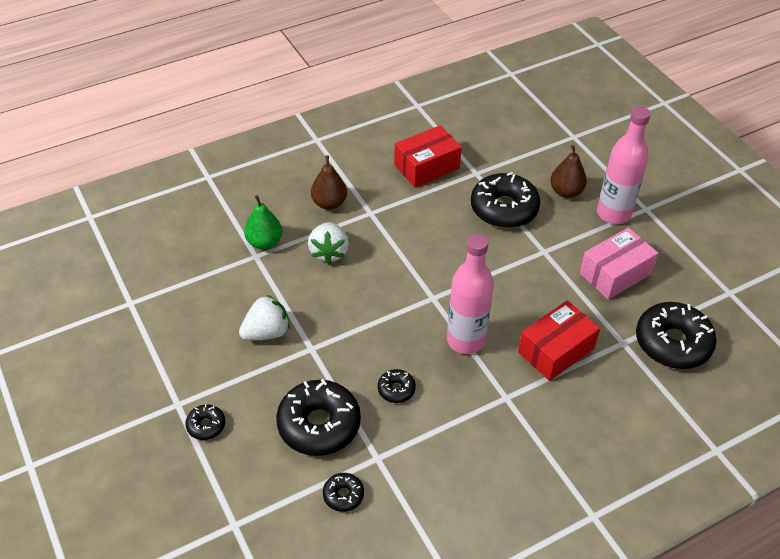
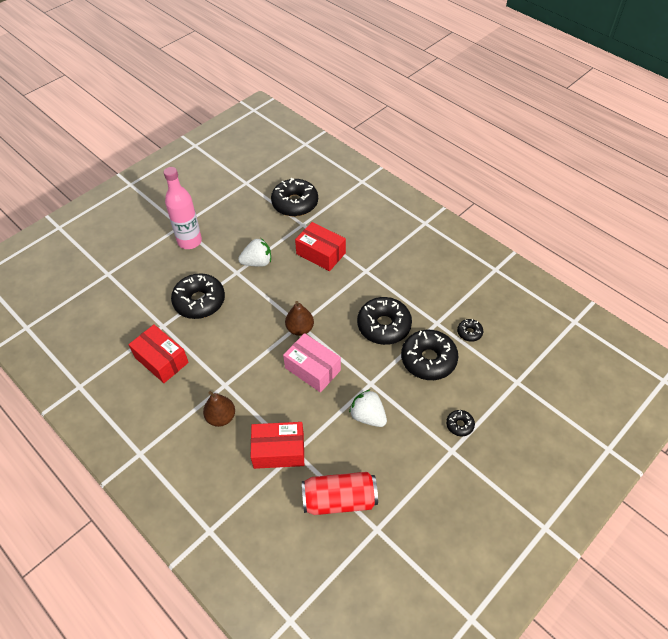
camera: 105 degrees left, 5 degrees up
green pear [244,195,282,249] -> red box [251,422,304,469]
white strawberry [308,222,349,264] -> white strawberry moved to [238,238,271,267]
black donut [378,369,416,403] -> black donut [357,297,412,345], size x2.13
pink bottle [447,234,494,354] -> none
brown pear [550,145,587,198] -> brown pear moved to [285,301,314,336]
pink box [580,227,658,300] -> pink box moved to [283,333,341,393]
none -> red can [302,472,378,515]

